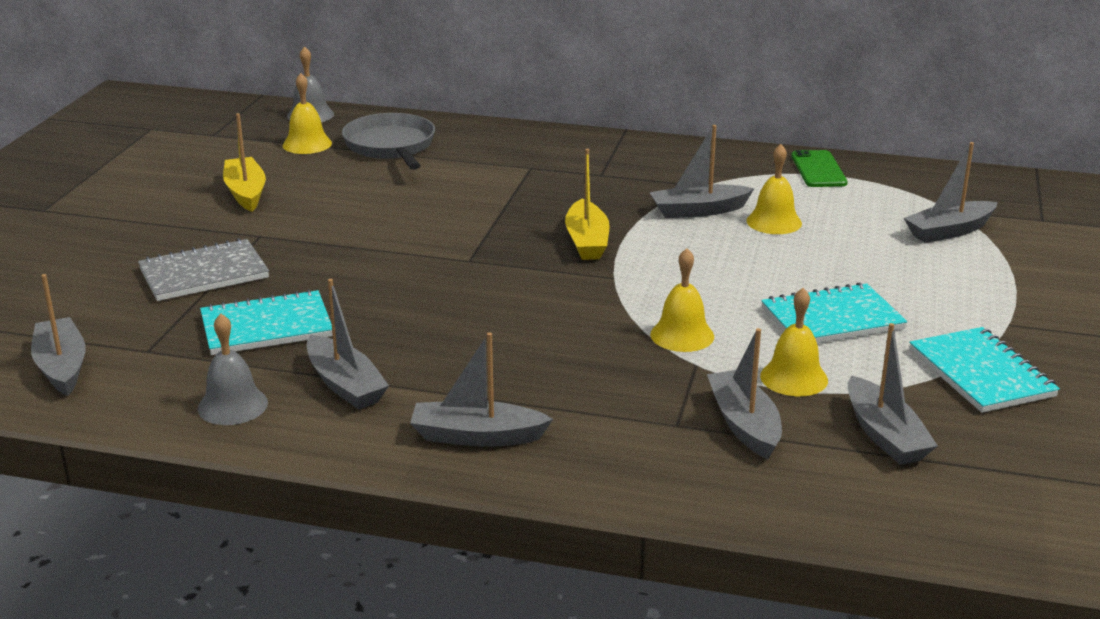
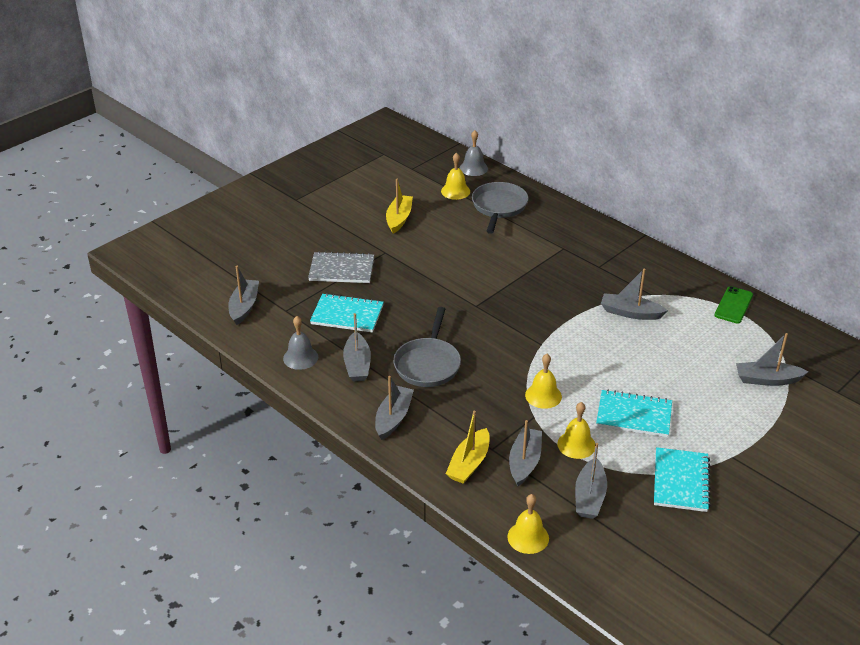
camera: 30 degrees right, 10 degrees up
grey boat [410,332,553,447] -> grey boat turned 75 degrees clockwise [375,376,414,440]
yellow boat [565,149,610,260] -> yellow boat moved to [446,411,490,484]
yellow bell [747,144,802,234] -> yellow bell moved to [507,494,549,554]
none -> grey pan [393,307,461,387]

